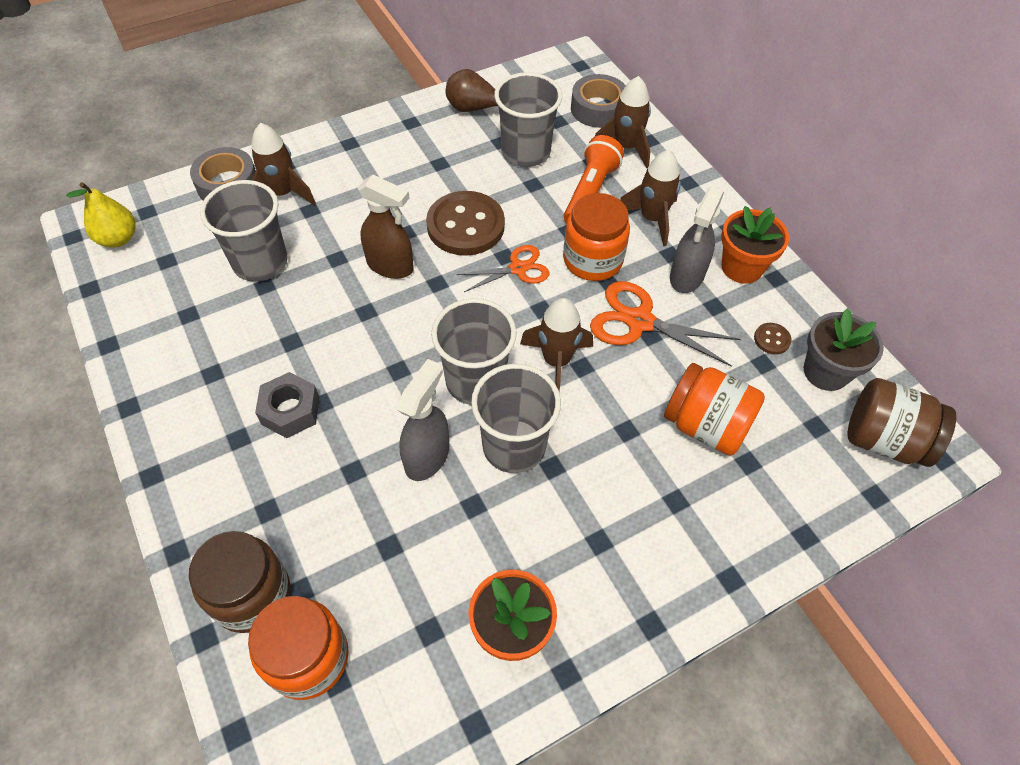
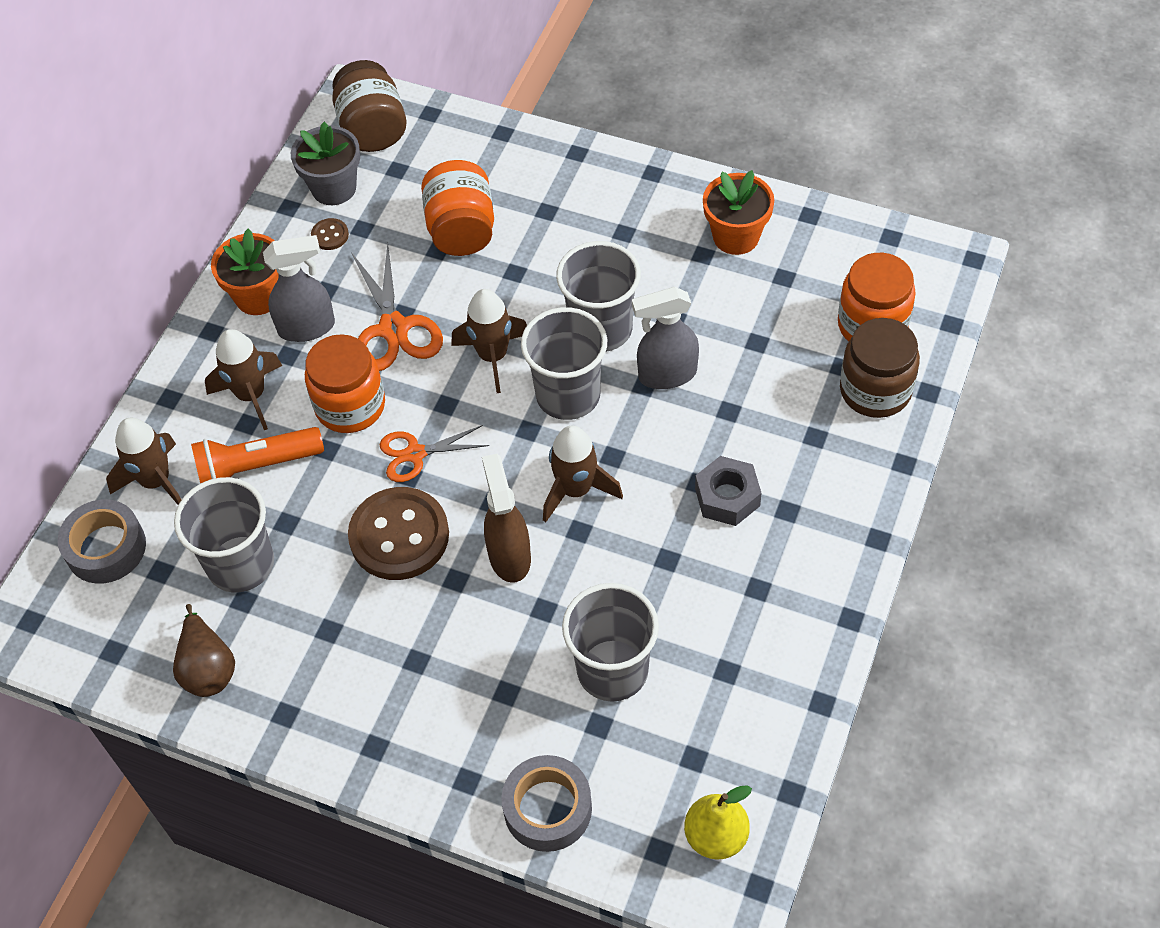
camera: 125 degrees left, 0 degrees up
brown rocket [251,123,316,205] -> brown rocket moved to [543,426,623,522]
orange scissors [457,245,550,292] -> orange scissors turned 45 degrees counterclockwise [379,425,489,482]

